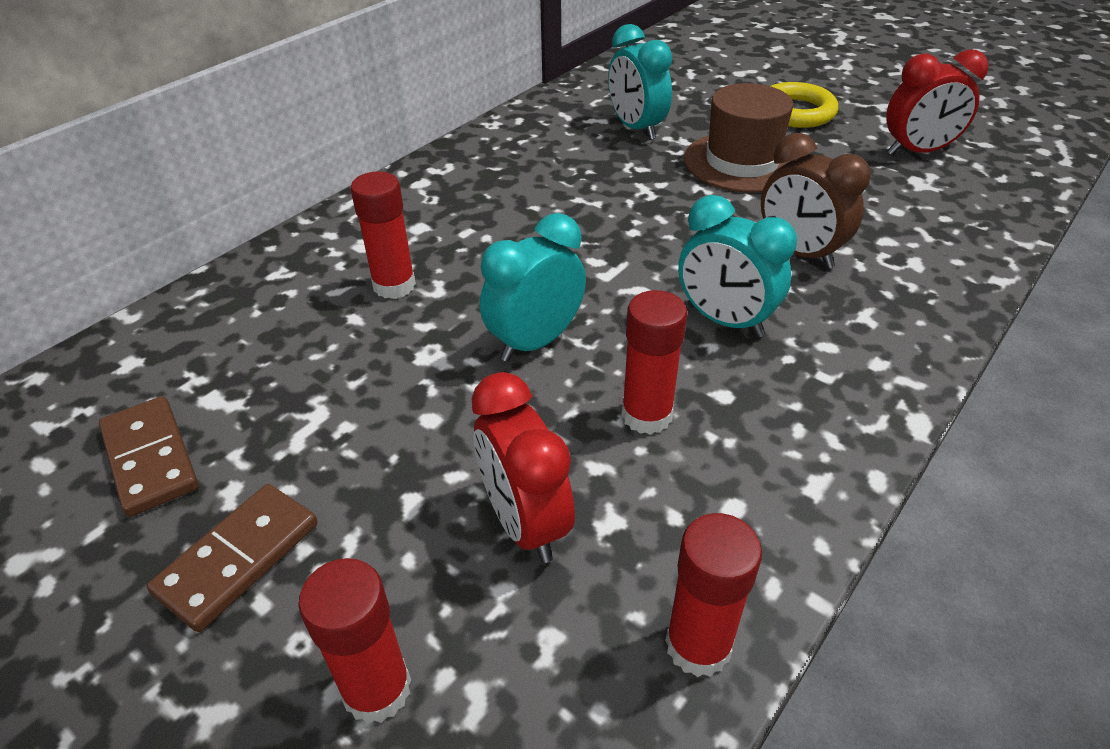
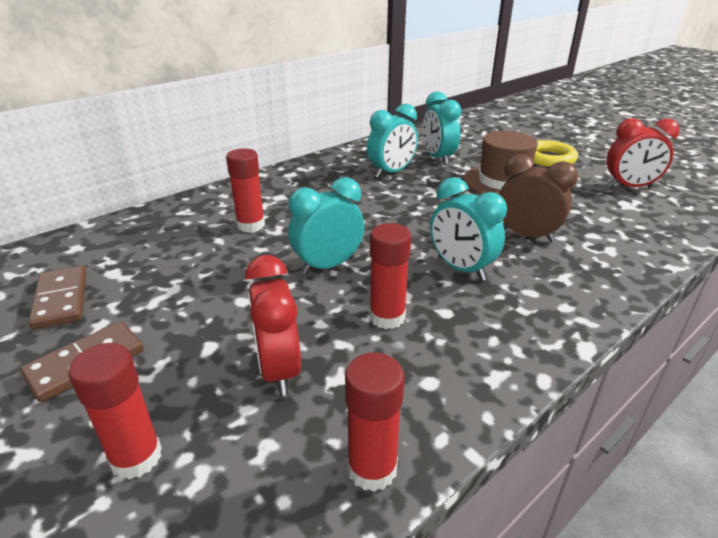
camera: 10 degrees right, 10 degrees down
brown clock [761,133,871,269] -> brown clock turned 150 degrees clockwise [499,154,578,242]
none -> turquoise clock [367,104,418,178]

